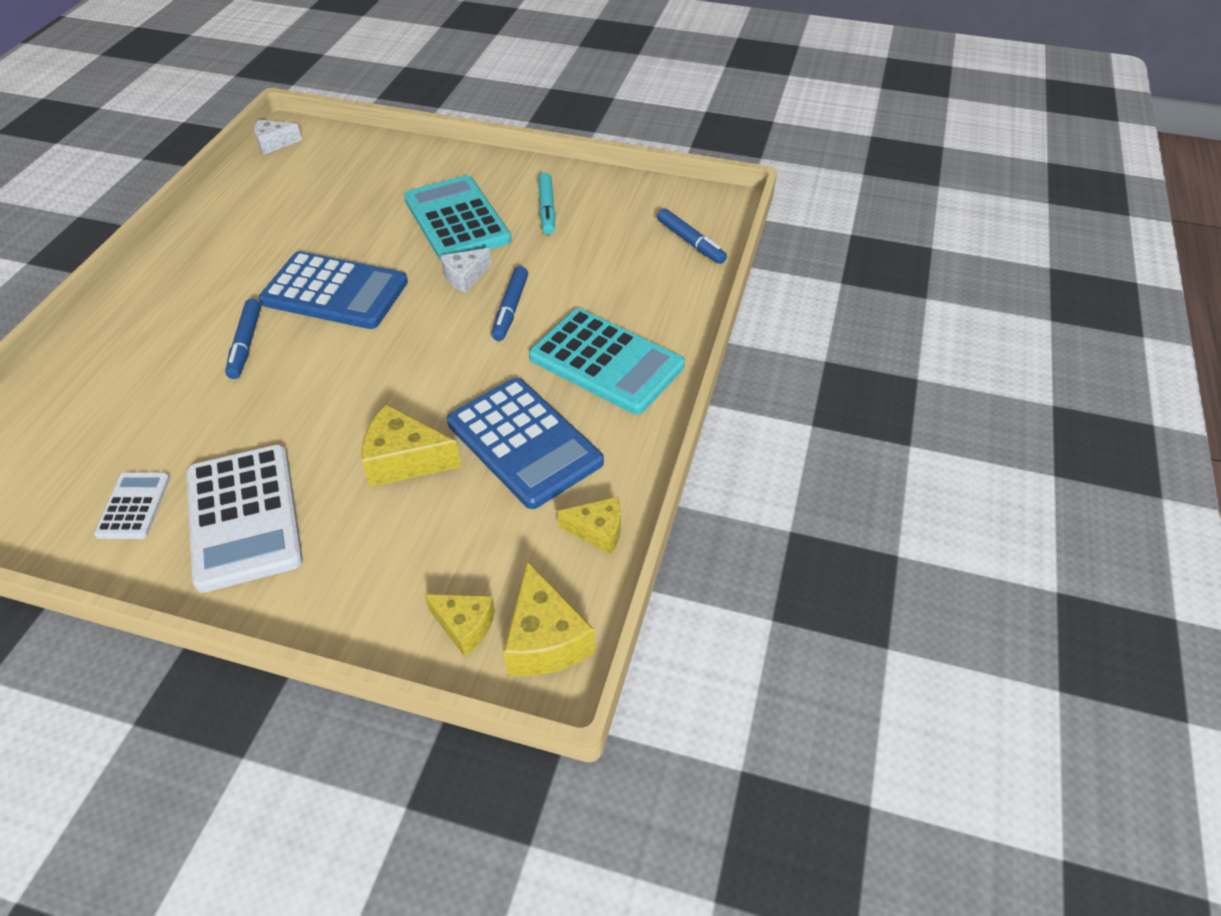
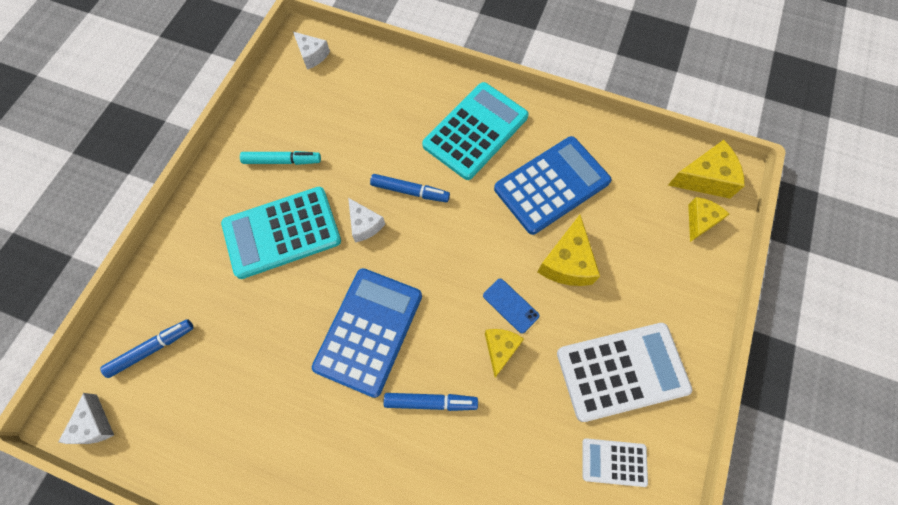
camera: 85 degrees left, 20 degrees up
yellow cheese [557,497,621,555] -> yellow cheese moved to [485,329,524,378]
blue marker [657,208,727,264] -> blue marker moved to [100,319,194,378]
none -> white cheese [293,32,330,70]
none -> blue phone [483,279,540,334]

